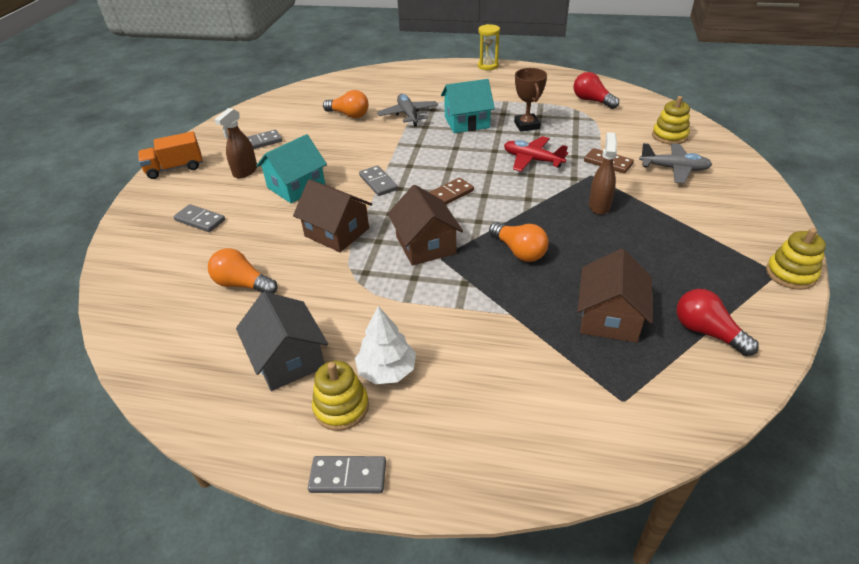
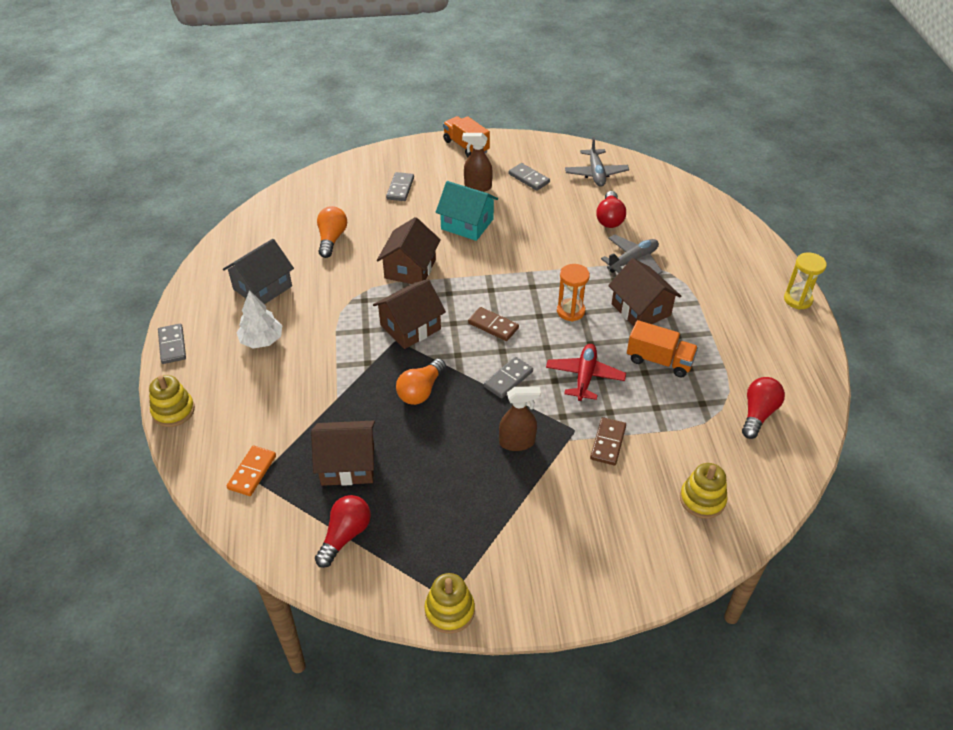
camera: 70 degrees right, 5 degrees up
yellow stacking toy [312,361,369,431] -> yellow stacking toy moved to [149,375,195,427]
orange light bulb [323,90,369,118] -> red light bulb [596,191,626,228]
grey domino [359,165,398,196] -> grey domino moved to [484,357,533,398]
turquoise house [441,79,495,133] -> brown house [608,258,681,326]
brown trophy [514,68,547,132] -> orange truck [627,320,698,377]
grey plane [639,143,712,183] -> grey plane moved to [565,137,629,187]
none -> orange domino [227,446,276,496]
none -> orange hourglass [557,264,590,321]

